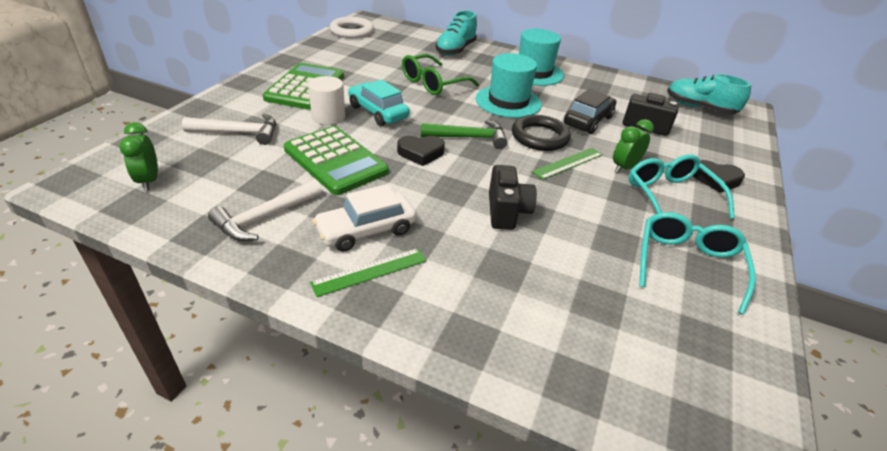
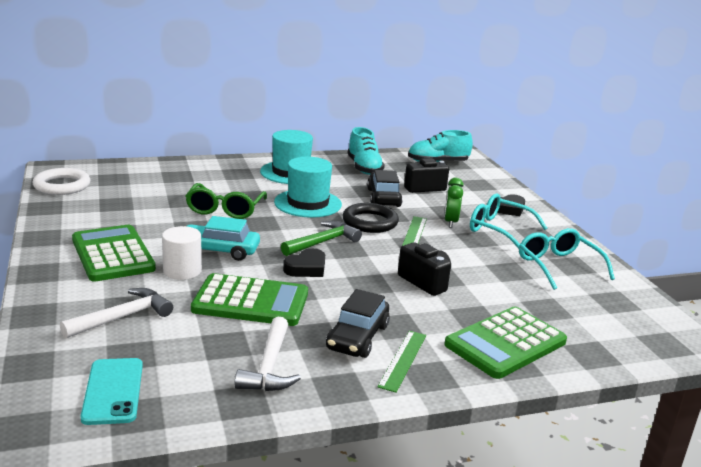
camera: 40 degrees left, 15 degrees down
green clock [119,122,158,191] -> turquoise phone [80,358,143,425]
white car [313,184,416,252] -> black car [326,289,390,358]
turquoise shoe [436,10,477,56] -> turquoise shoe moved to [348,127,385,175]
none -> green calculator [444,307,567,379]

